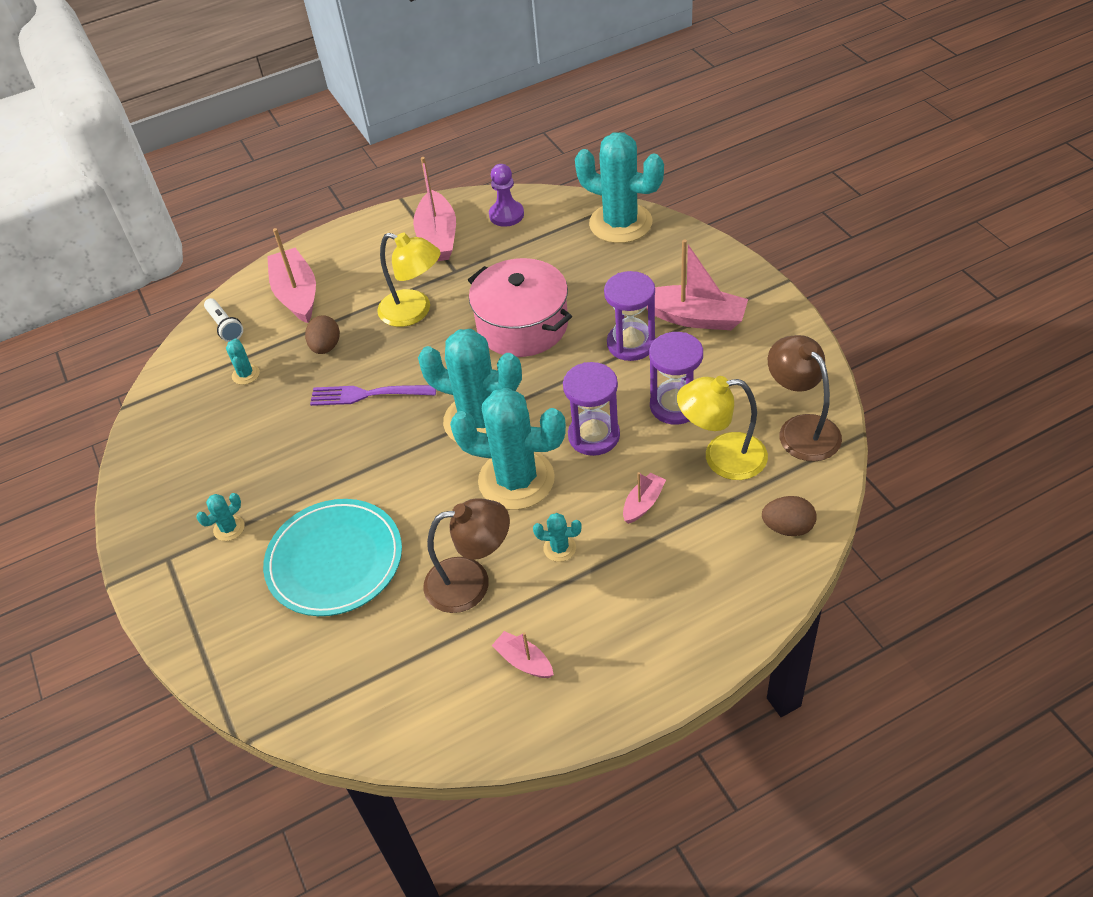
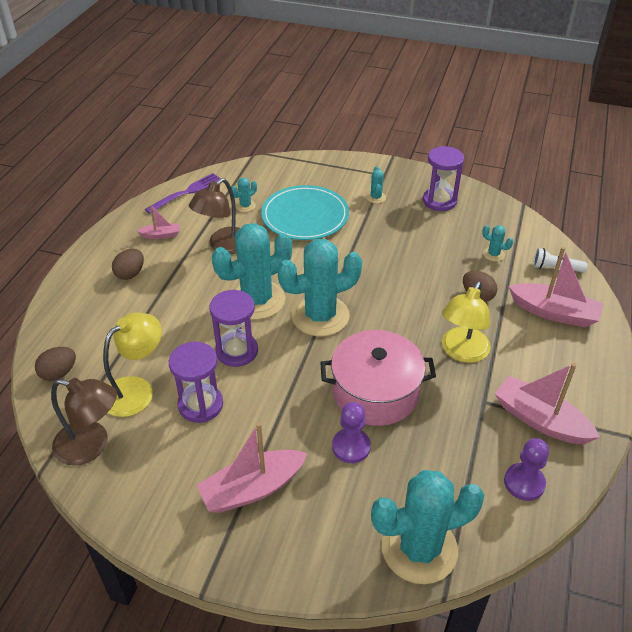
camera: 130 degrees right, 5 degrees down
purple fork [310,385,436,406] -> purple fork moved to [145,173,221,214]
yellow lamp [377,233,441,327] -> yellow lamp turned 45 degrees counterclockwise [442,281,491,363]
turquoise cactus [533,513,582,562] -> turquoise cactus moved to [232,178,257,212]
purple hourglass [604,271,655,361] -> purple hourglass moved to [423,146,464,211]
pink boat [623,472,666,524] -> none
none -> brown egg [112,249,144,280]
none -> purple pawn [332,402,371,463]

